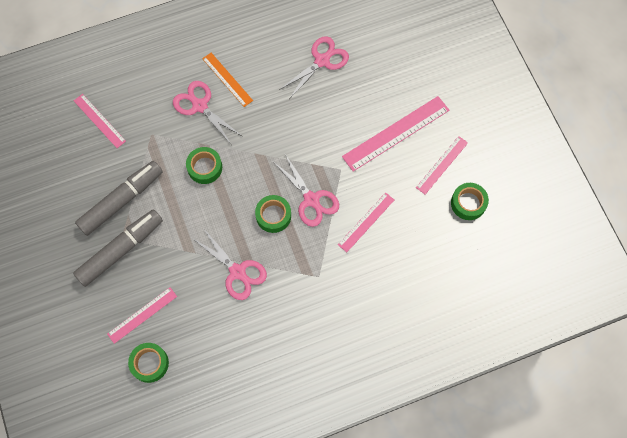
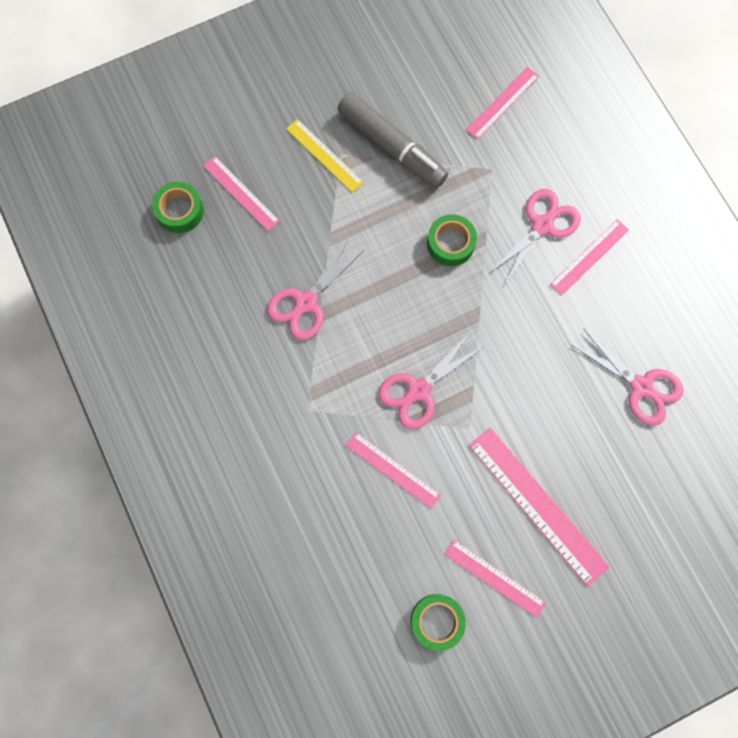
camera: 85 degrees right, 5 degrees up
grey marker [73,210,163,287] -> yellow ruler [286,119,364,193]
orange ruler [202,53,253,107] -> pink ruler [550,219,629,296]
green tape [255,195,291,233] -> none

